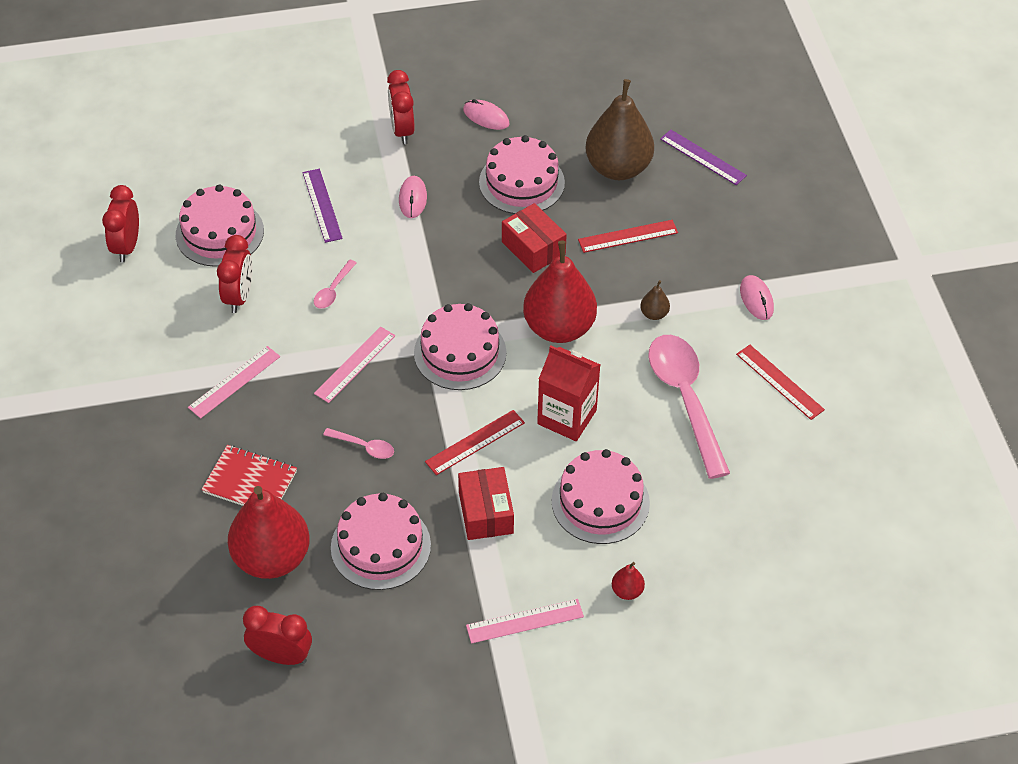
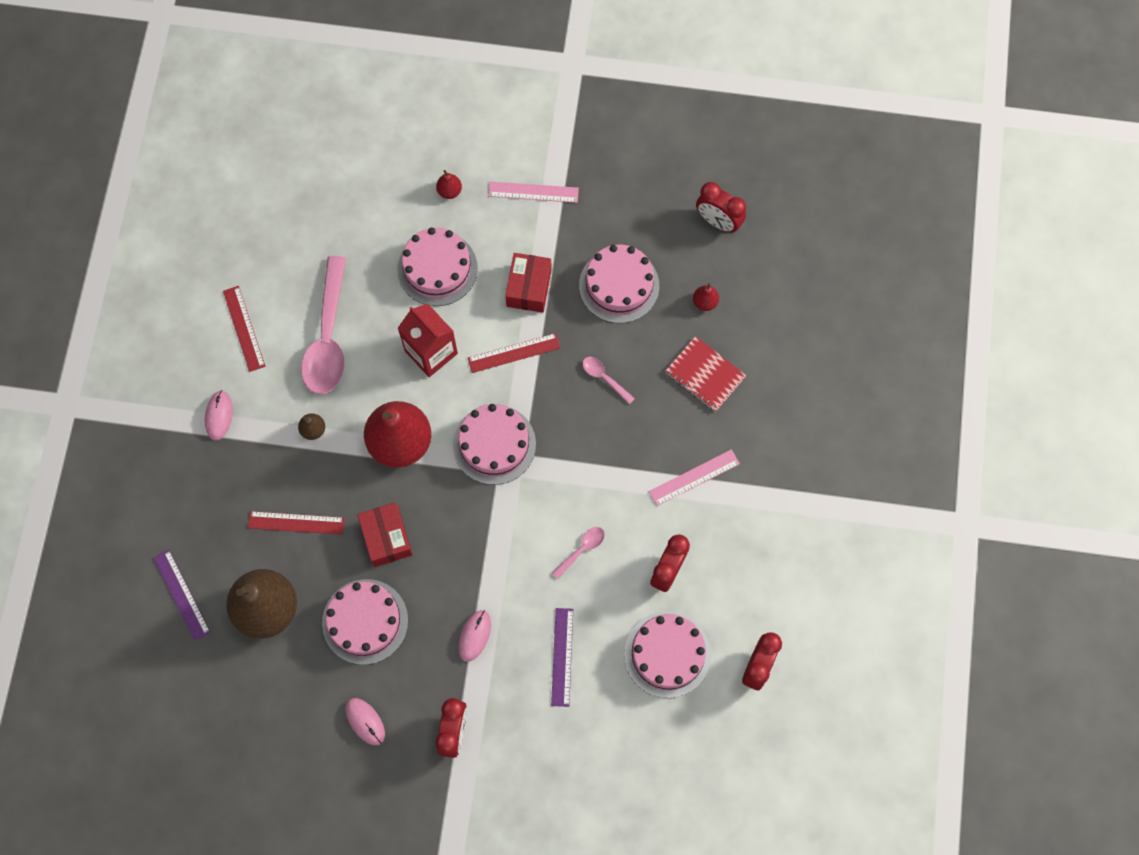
camera: 160 degrees left, 20 degrees up
red pear [228,486,310,579] -> red pear [693,283,719,311], size x0.41
pink ruler [314,327,395,403] -> none

